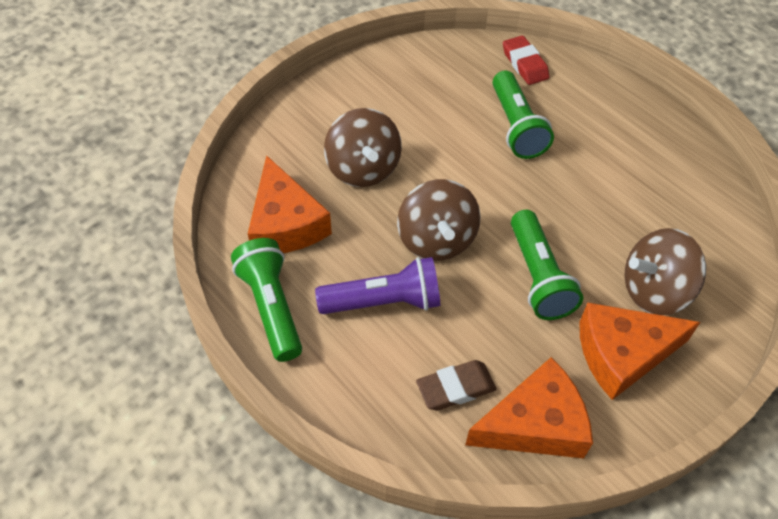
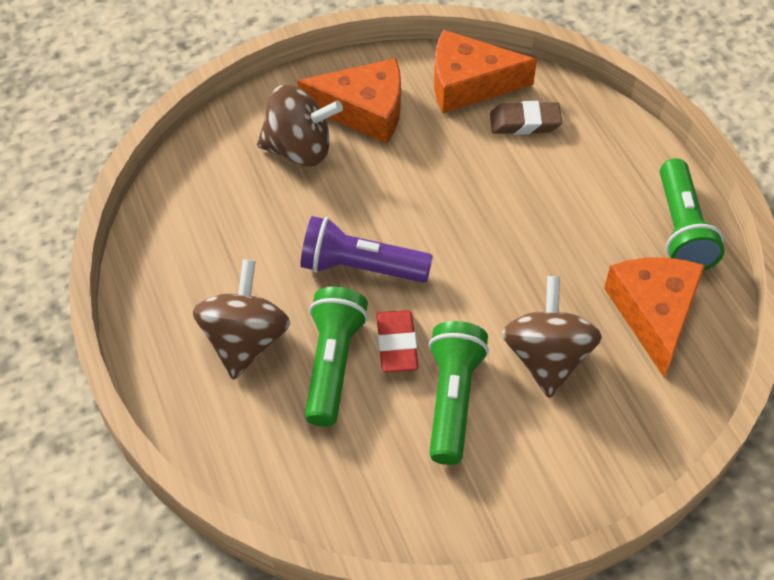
camera: 160 degrees left, 0 degrees up
purple flashlight [315,257,440,314] -> purple flashlight moved to [300,216,433,283]
brown spinning top [397,179,481,261] -> brown spinning top moved to [192,259,291,380]
red eraser [503,36,549,85] -> red eraser moved to [376,310,418,372]
green flashlight [511,210,583,320] -> green flashlight moved to [428,321,489,465]

